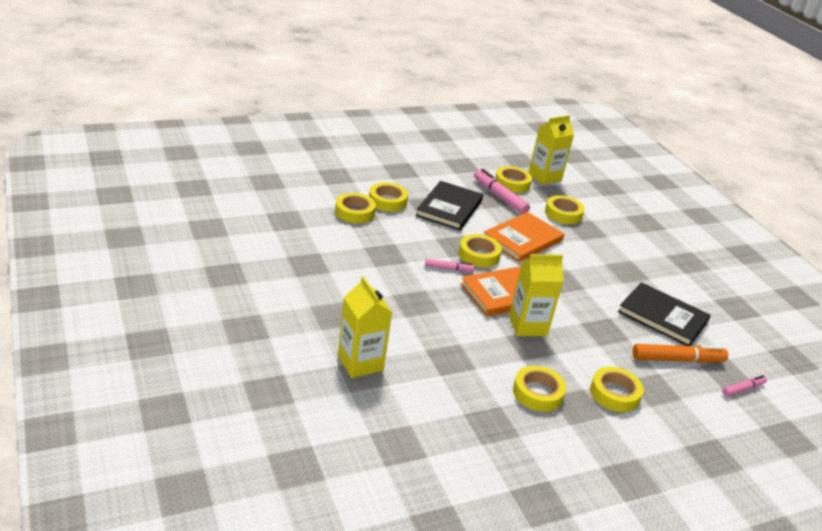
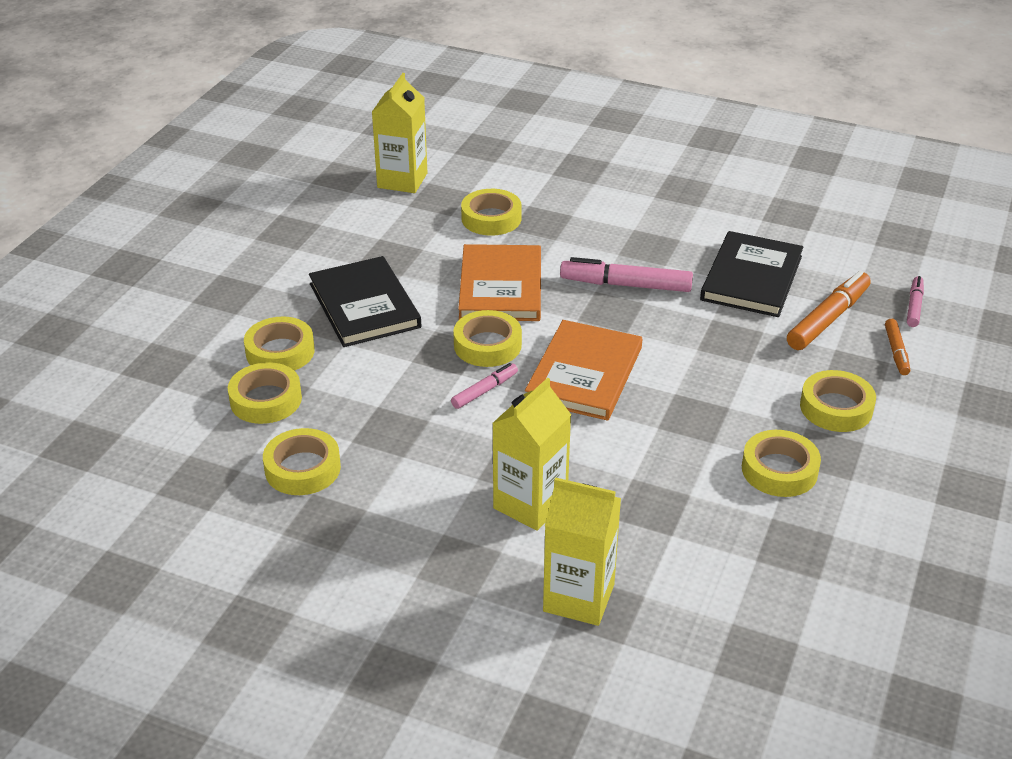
camera: 40 degrees left, 5 degrees up
pink marker [474,169,530,214] -> pink marker moved to [560,257,693,292]
yellow tape [495,166,532,193] -> yellow tape moved to [263,428,341,495]
yellow carton [509,254,564,336] -> yellow carton moved to [492,378,571,531]
black book [618,282,711,346] -> black book turned 60 degrees counterclockwise [700,231,804,317]
none -> orange marker [885,319,910,375]

